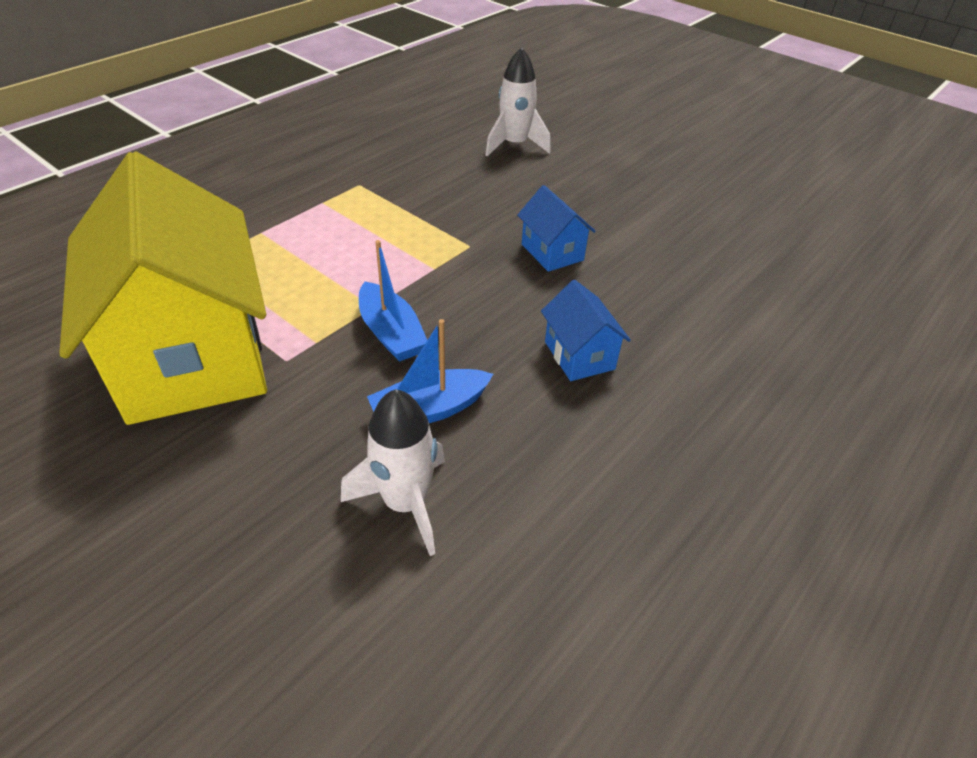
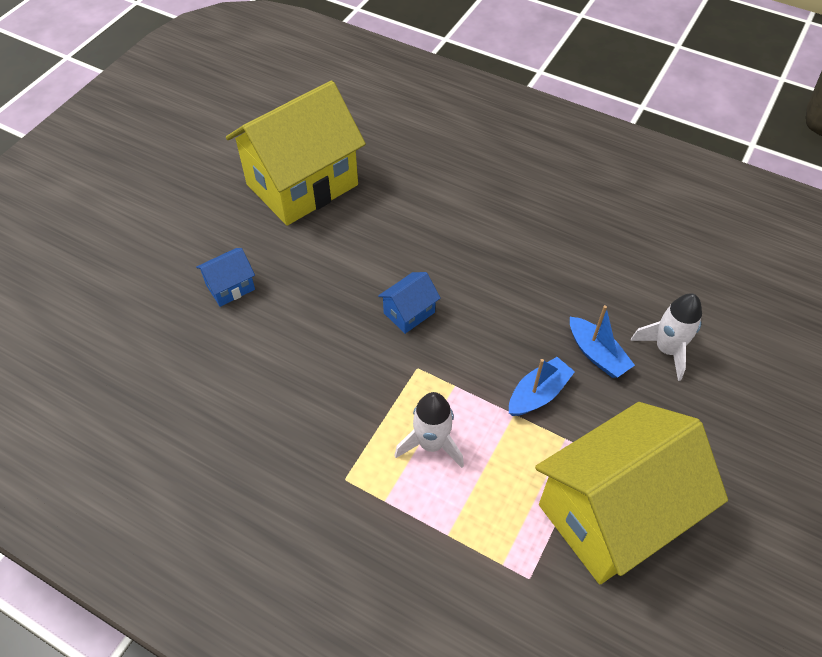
camera: 100 degrees left, 10 degrees up
white rocket [485,47,551,157] -> white rocket moved to [394,392,464,468]
blue house [541,280,631,381] -> blue house moved to [196,248,255,307]
none -> yellow house [226,80,366,226]

